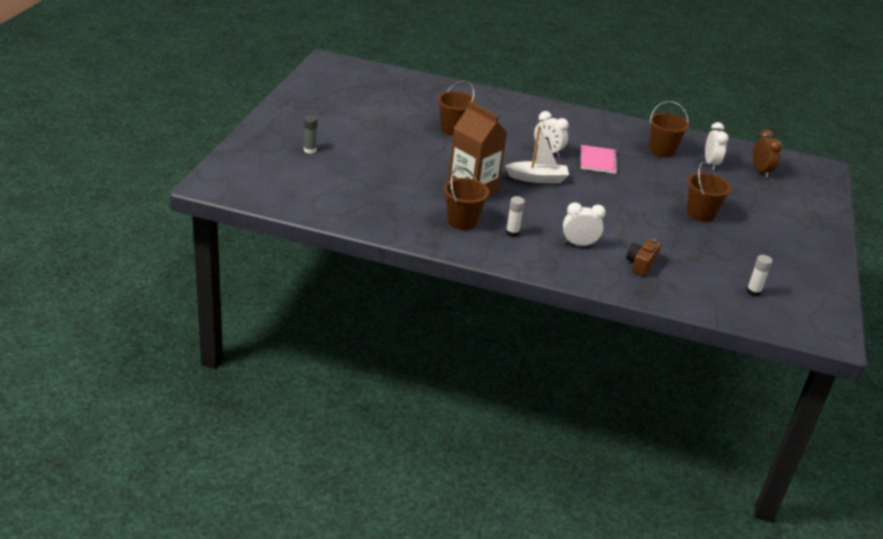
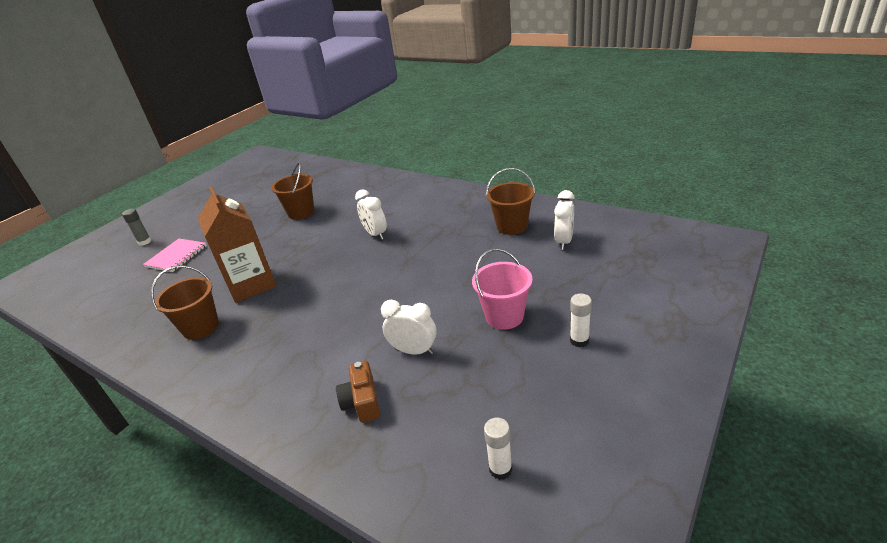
camera: 25 degrees right, 0 degrees up
white boat [505,126,569,183] -> none
white glue stick [506,196,525,237] -> white glue stick moved to [570,294,592,347]
white clock [563,202,606,246] -> white clock moved to [381,300,437,355]
pink notebook [581,145,618,174] -> pink notebook moved to [143,239,207,272]
brown camera [626,238,661,276] -> brown camera turned 60 degrees counterclockwise [336,361,380,423]
brown bucket [687,162,732,222] -> pink bucket [472,248,532,330]
brown clock [753,130,782,177] -> none

